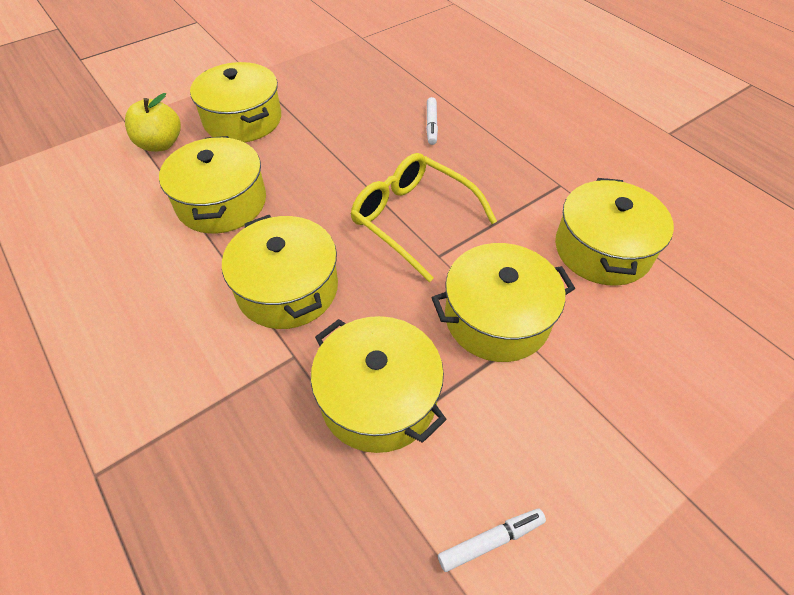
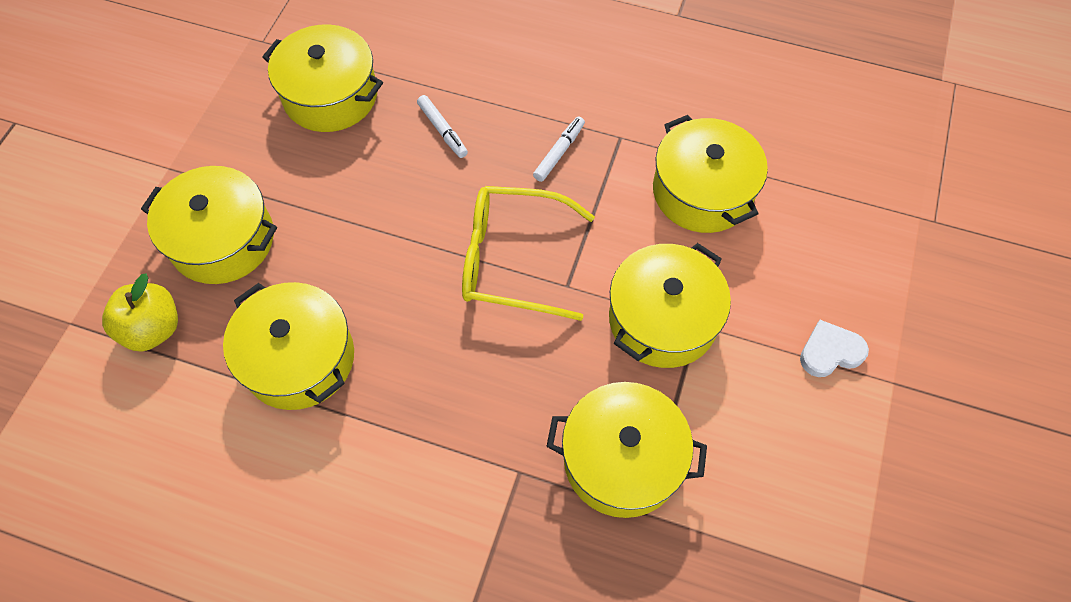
camera: 35 degrees left, 10 degrees up
yellow pot [222,215,338,329] -> yellow pot moved to [262,24,383,132]
white marker [438,508,546,572] -> white marker moved to [533,116,585,182]
none -> white heart [800,320,869,377]

